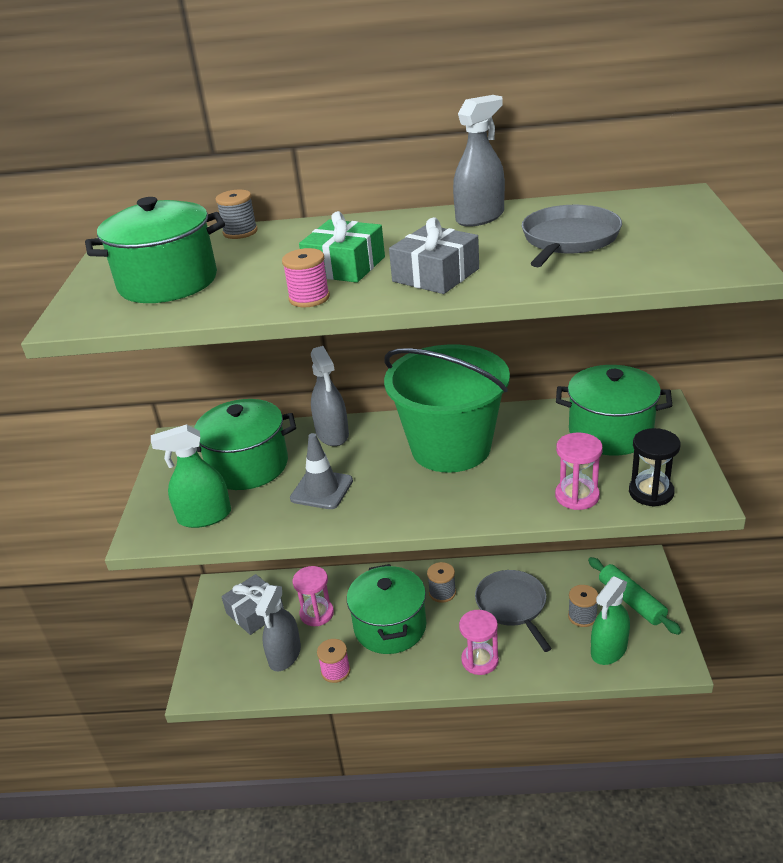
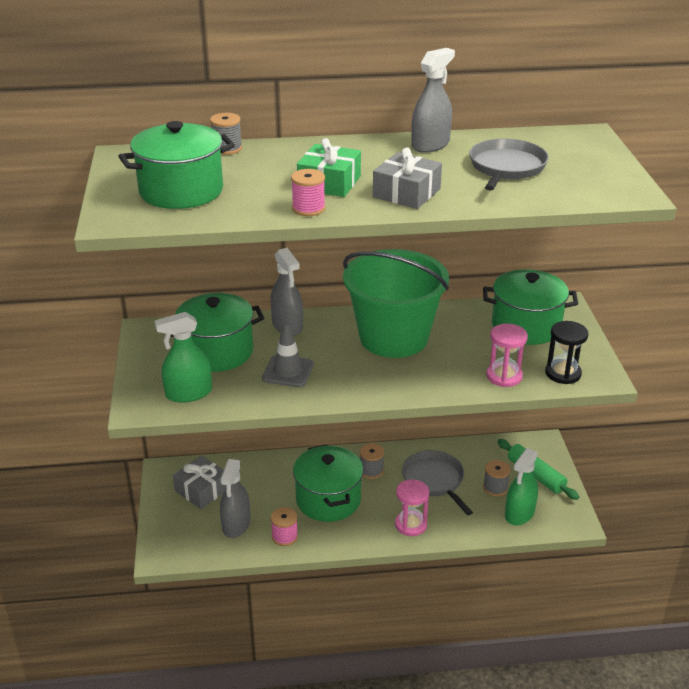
camera: 10 degrees left, 0 degrees up
pink hourglass [293,566,334,626] -> none

